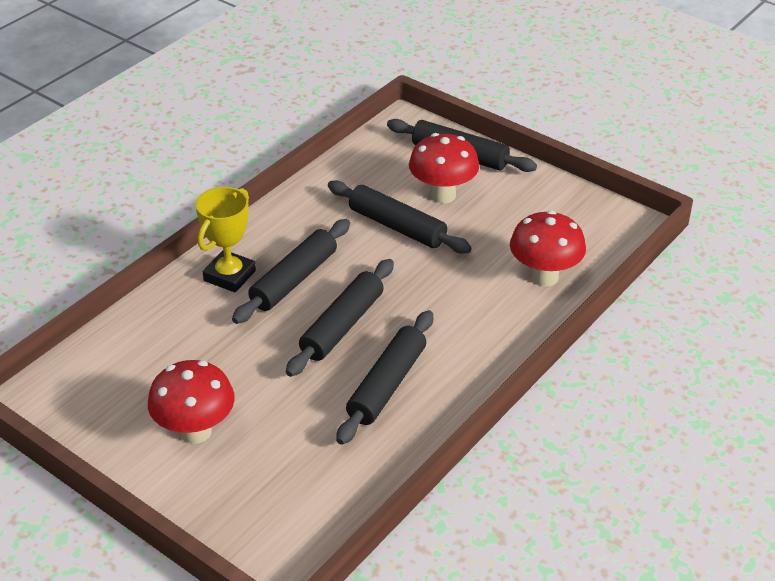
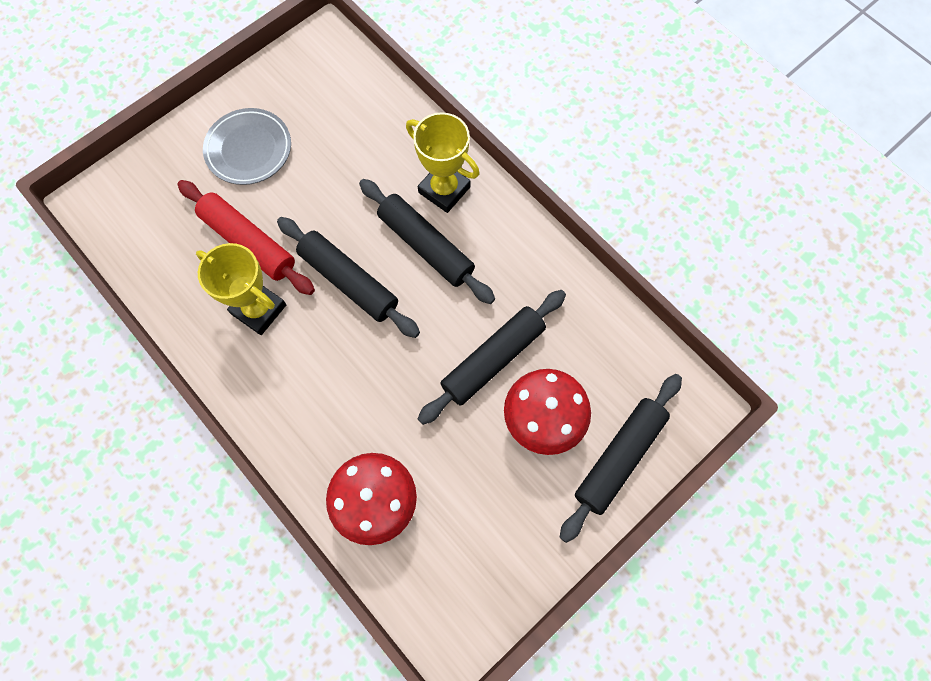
camera: 100 degrees right, 30 degrees up
red mushroom [148,360,235,444] -> grey plate [203,108,291,185]
black rolling pin [336,310,433,445] -> yellow trophy [196,243,286,335]
none -> red rolling pin [178,180,315,295]

